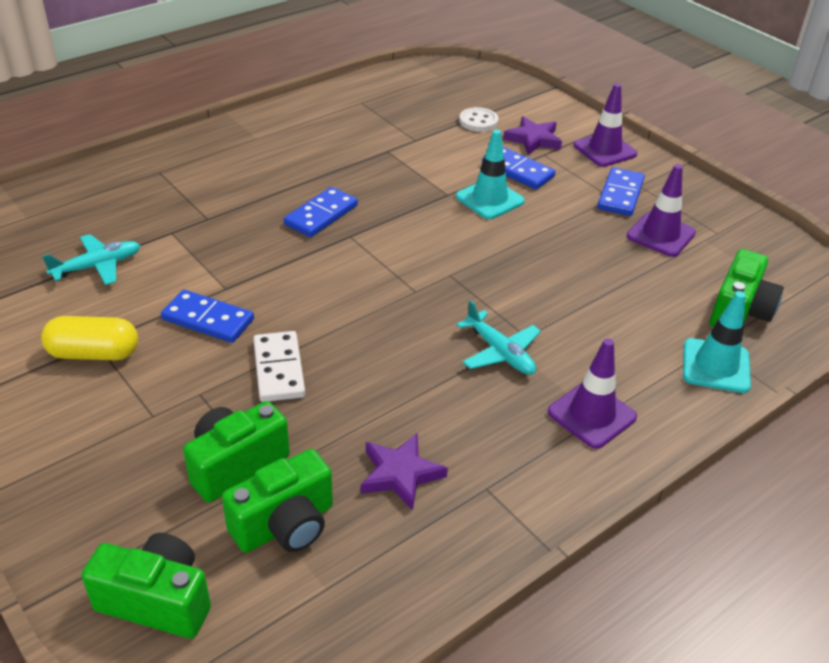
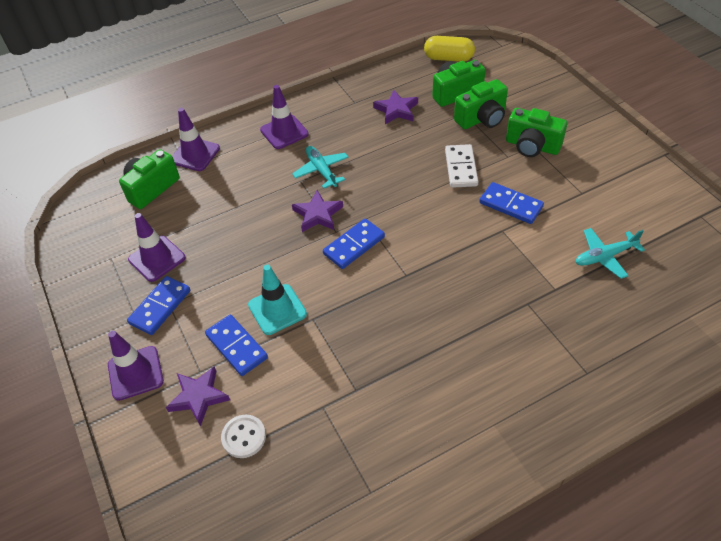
camera: 165 degrees left, 10 degrees up
yellow capsule [41,316,138,360] -> yellow capsule moved to [424,36,475,62]
green camera [82,533,211,638] -> green camera moved to [506,108,567,157]
blue domino [284,187,358,237] -> blue domino moved to [323,218,385,269]
turquoise traffic cone [683,291,751,393] -> purple traffic cone [172,108,220,171]
none -> purple star [292,190,343,232]

